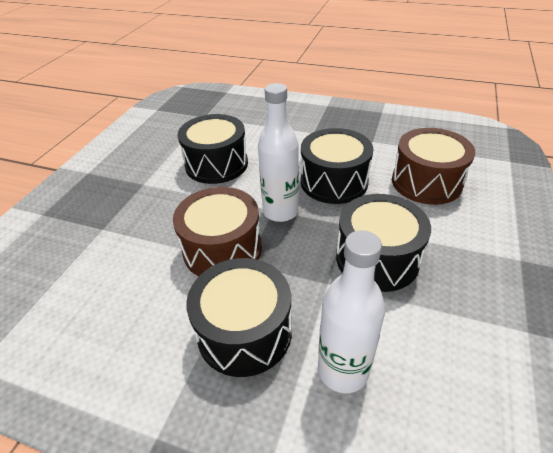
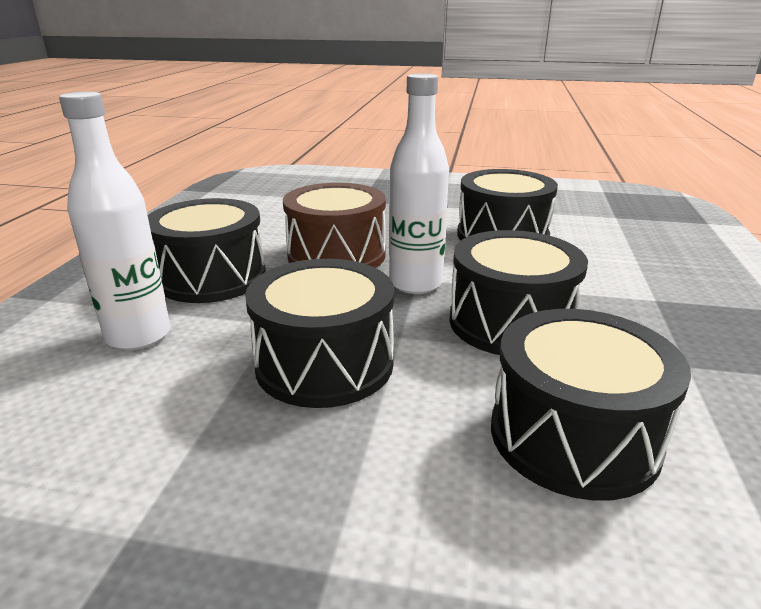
camera: 80 degrees right, 15 degrees down
brown drum [392,128,475,205] -> black drum [491,309,691,501]

